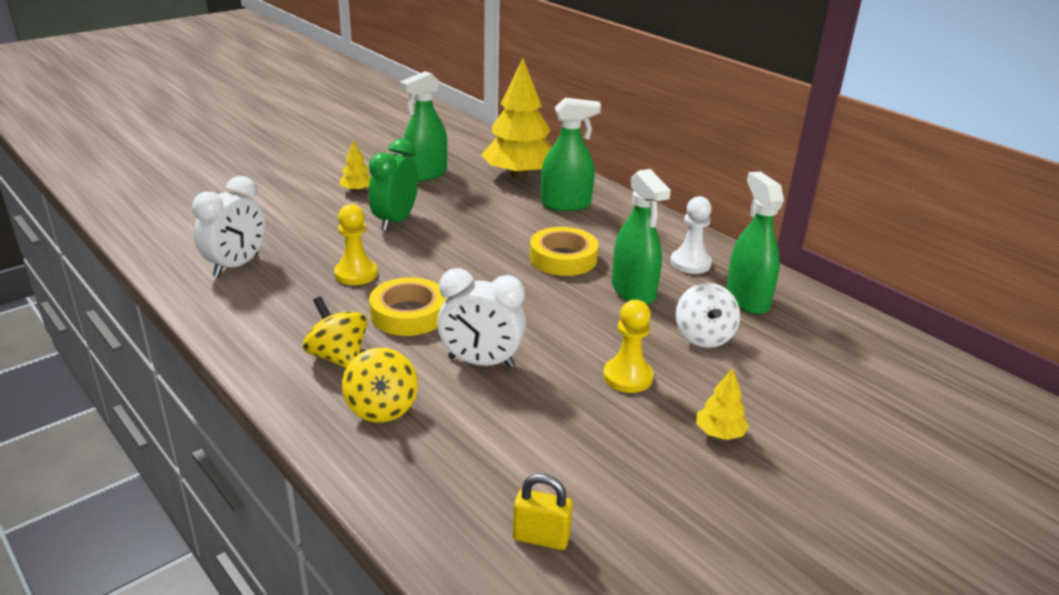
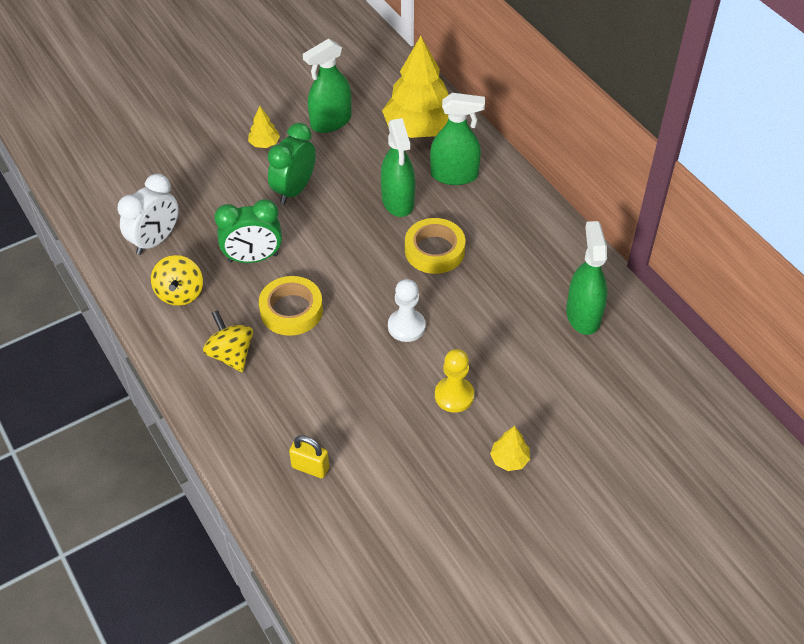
camera: 10 degrees right, 20 degrees up
yellow pawn [334,204,377,285] -> green clock [214,199,282,263]
yellow spinning top [342,348,418,423] -> yellow spinning top moved to [151,255,203,306]
white clock [437,268,526,368] -> none
yellow padlock [513,474,573,550] -> yellow padlock moved to [289,435,329,478]
green spray bottle [612,169,671,305] -> green spray bottle moved to [381,118,415,217]
white pawn [670,196,712,274] -> white pawn moved to [388,279,426,342]
white spinning top [676,283,740,348] -> none

